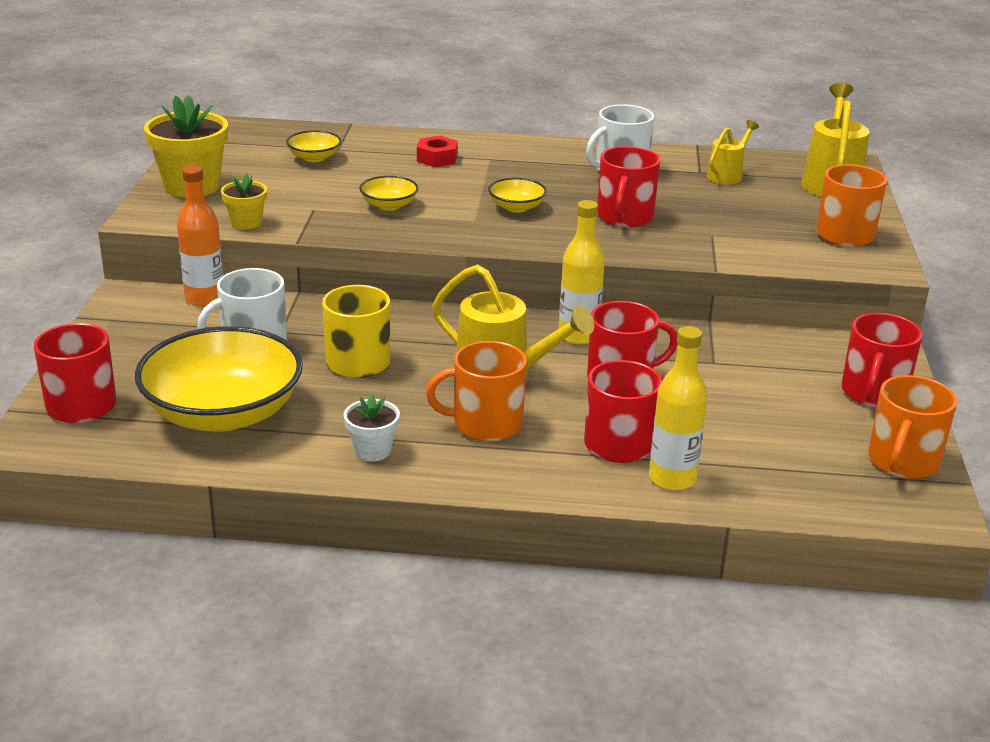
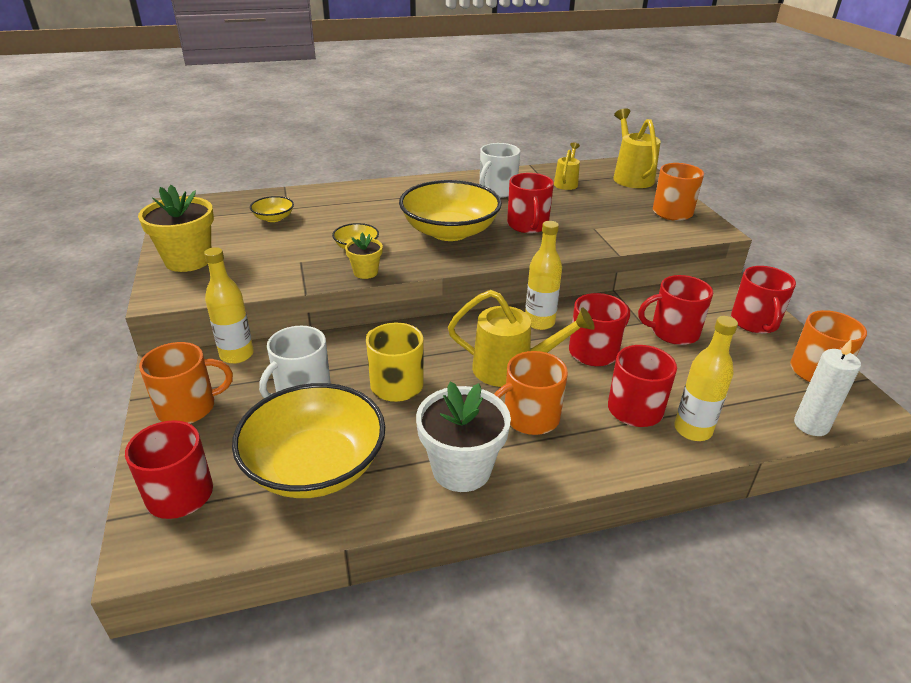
camera: 20 degrees left, 5 degrees up
orange bottle [177,165,223,307] -> yellow bottle [204,247,254,364]
yellow flower pot [221,173,267,230] -> yellow flower pot moved to [345,233,383,279]
white flower pot [344,393,400,462] -> white flower pot [416,381,511,492], size x1.88
red nut [417,136,458,167] -> none
yellow bowl [488,178,547,212] -> yellow bowl [399,180,502,241], size x2.28
none -> orange mug [139,342,233,424]
none -> red mug [638,275,713,345]
none -> white candle [794,338,861,436]

